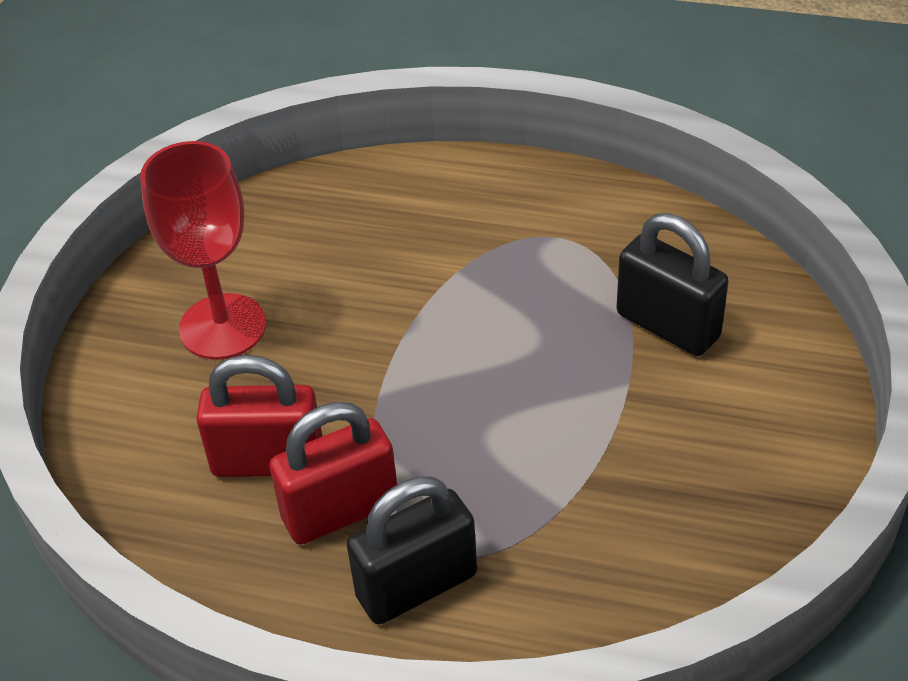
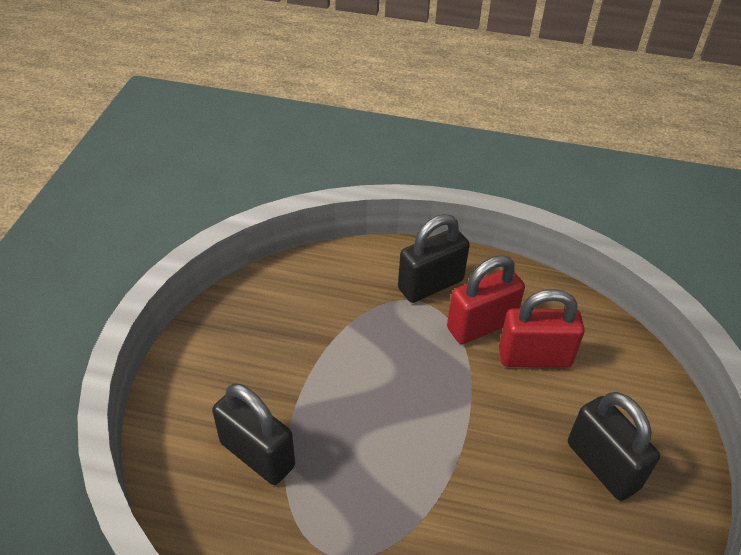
camera: 175 degrees right, 0 degrees up
red goblet [140,141,266,360] -> black padlock [568,392,660,501]

